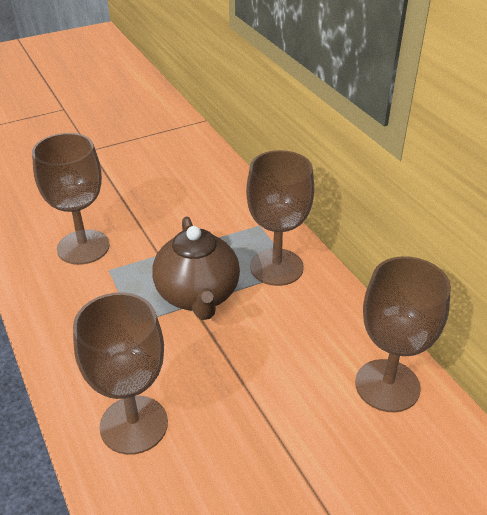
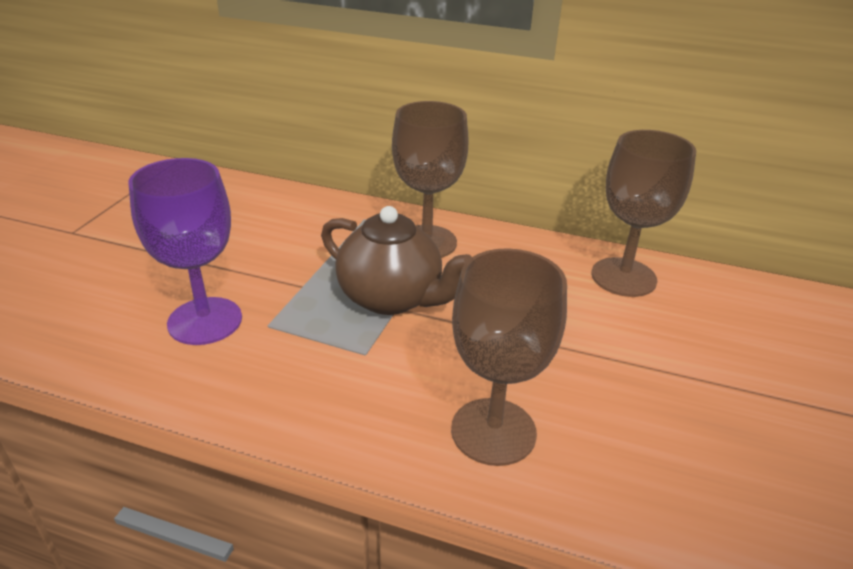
camera: 45 degrees left, 5 degrees down
brown goblet [32,133,110,265] -> purple goblet [128,158,242,345]

